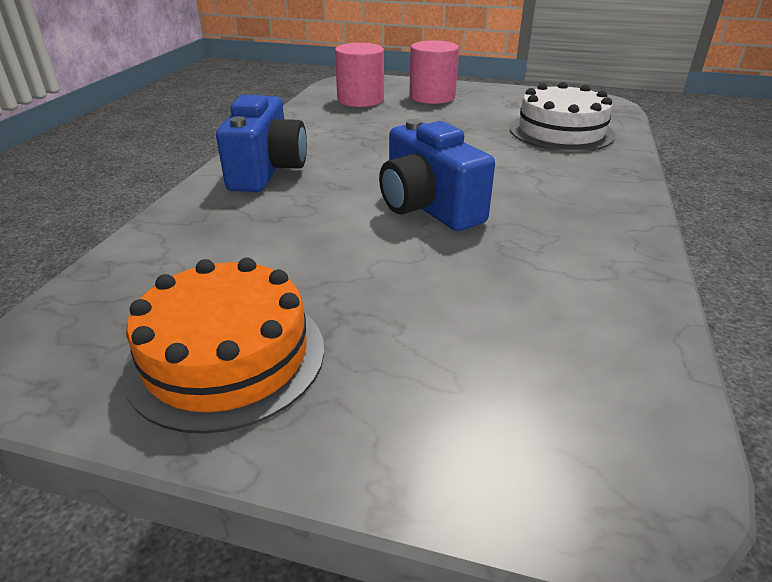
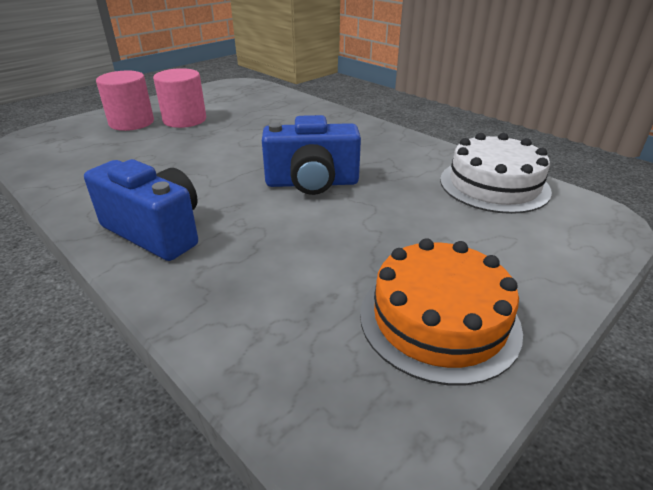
camera: 60 degrees left, 0 degrees up
pink cylinder [335,43,384,107] -> pink cylinder moved to [153,68,206,128]
white cake [510,82,615,152] -> white cake moved to [440,133,552,214]

